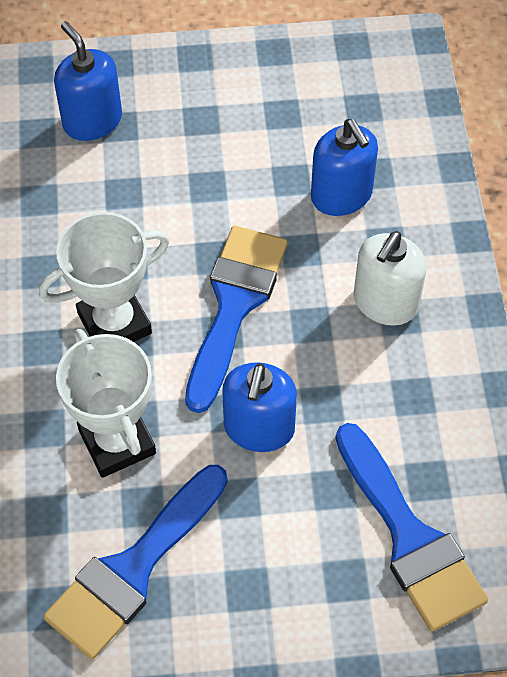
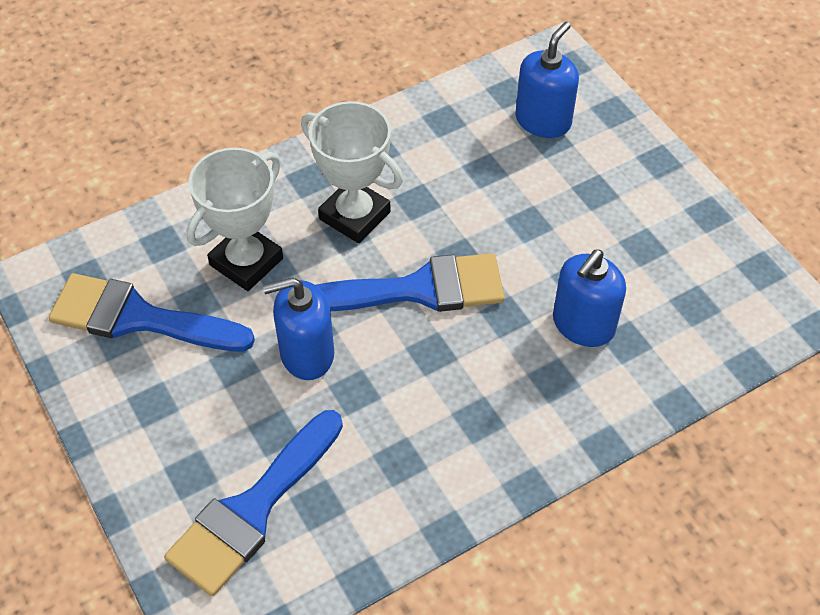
camera: 65 degrees right, 5 degrees down
white soap dispenser [354,231,427,326] -> none

